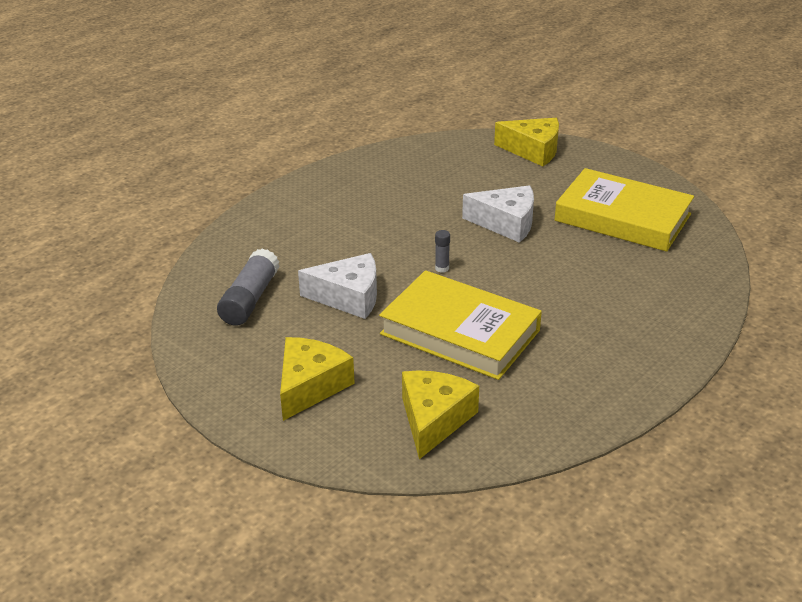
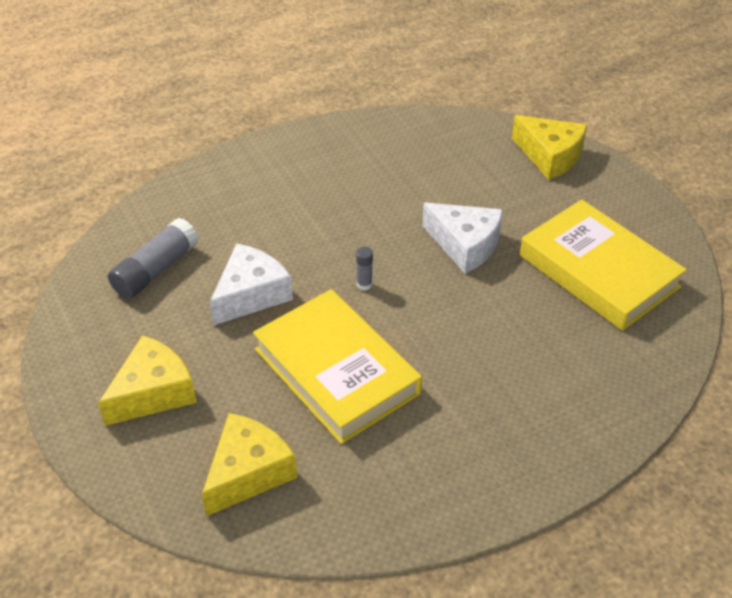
camera: 20 degrees right, 10 degrees up
white cheese [298,253,377,319] -> white cheese turned 75 degrees counterclockwise [210,243,293,325]

